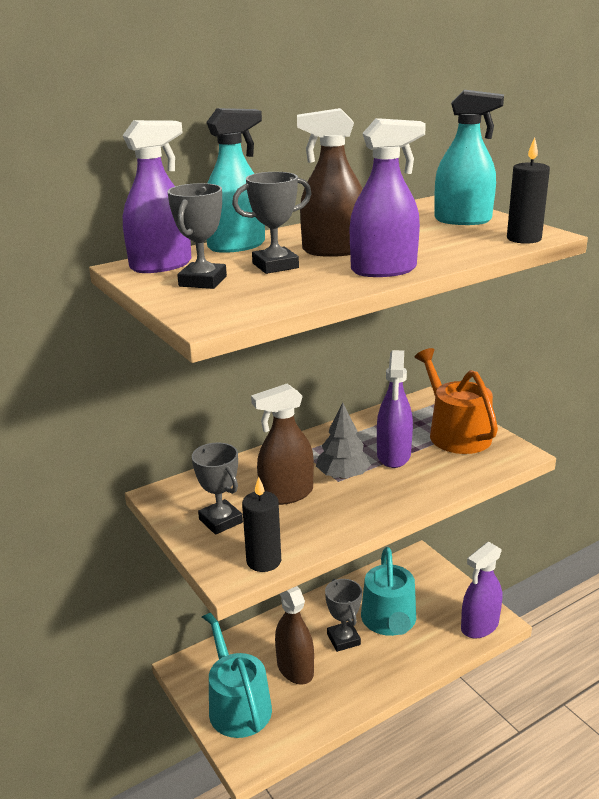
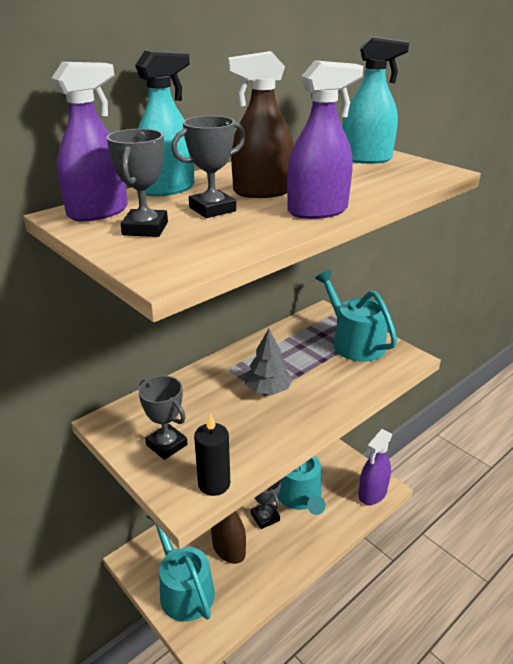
camera: 10 degrees left, 5 degrees up
brown spray bottle [251,384,314,505] -> none
purple spray bottle [377,350,413,468] -> none
orange watering can [415,348,498,454] -> turquoise watering can [315,270,397,361]
black candle [507,137,550,244] -> none

